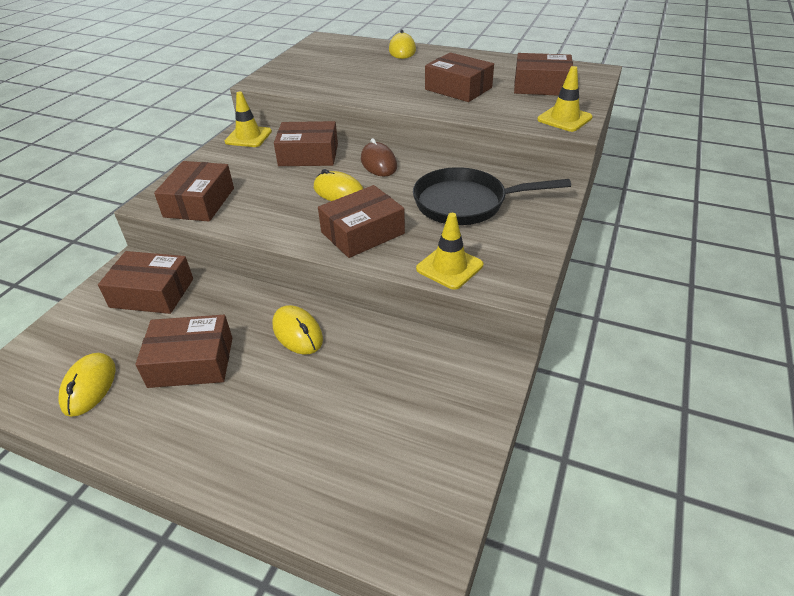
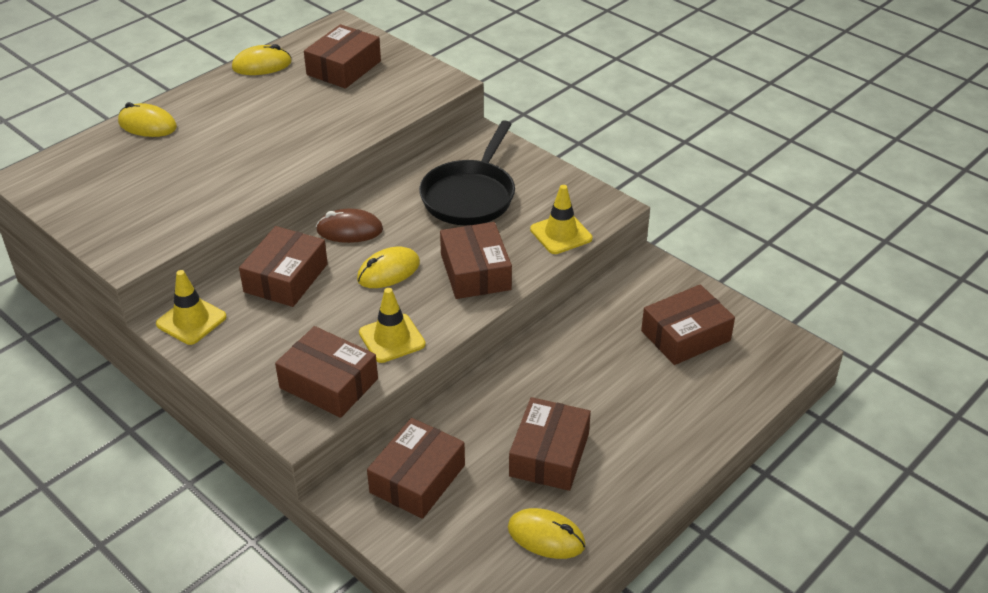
camera: 70 degrees left, 0 degrees up
yellow mouse [272,305,323,355] -> yellow mouse moved to [232,44,292,75]
brown box [425,52,494,102] -> brown box moved to [641,284,735,365]
yellow traffic cone [537,66,593,132] -> yellow traffic cone moved to [359,288,426,363]

